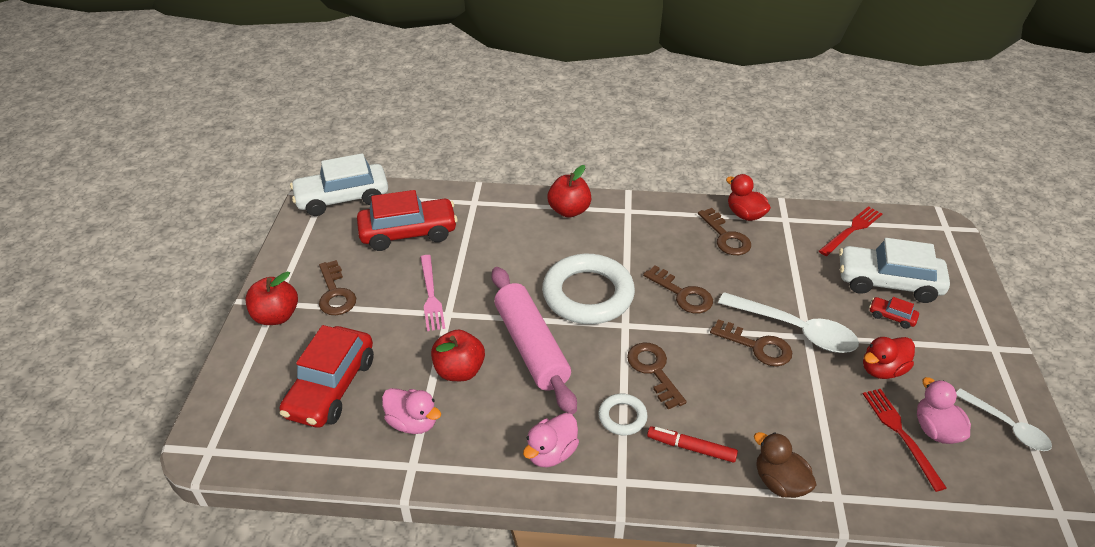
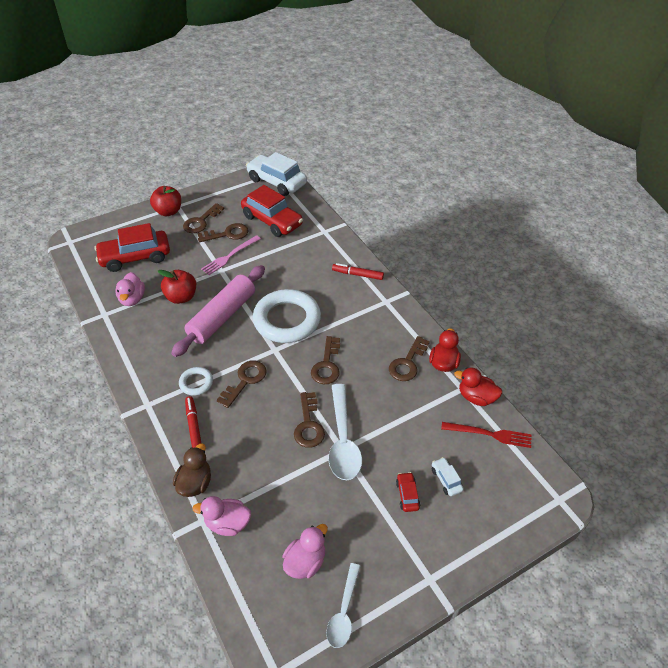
camera: 55 degrees right, 5 degrees up
pink duck [523,413,579,467] -> pink duck moved to [192,496,251,536]
red apple [547,165,591,218] -> red marker [332,263,384,280]
white car [839,238,950,303] -> white car [432,457,464,496], size x0.43
red duck [863,337,915,379] -> red duck moved to [454,367,502,406]
red fork [863,389,946,492] -> none
none -> brown key [198,223,248,242]

